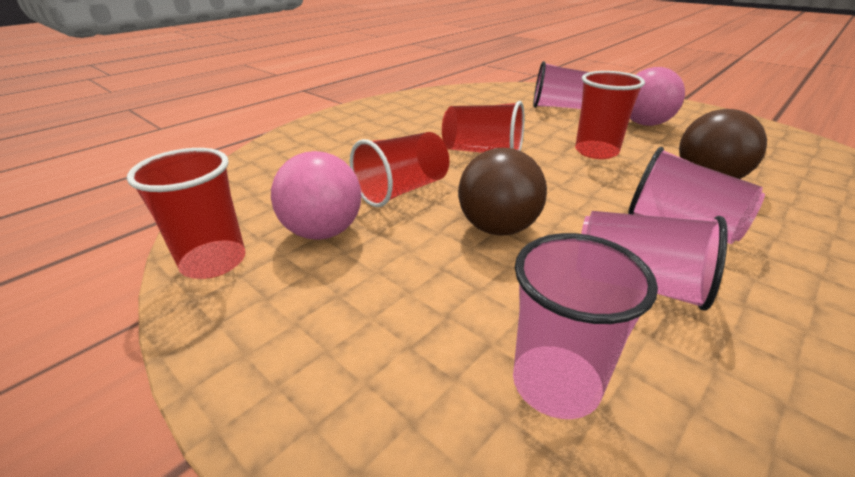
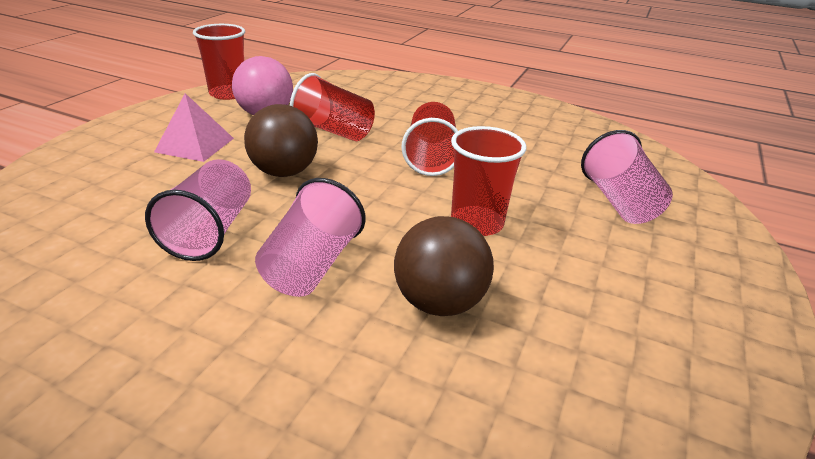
camera: 70 degrees right, 0 degrees up
pink cup [513,233,658,419] -> none
pink ball [630,67,685,126] -> none
none -> pink pyramid [154,93,234,162]

